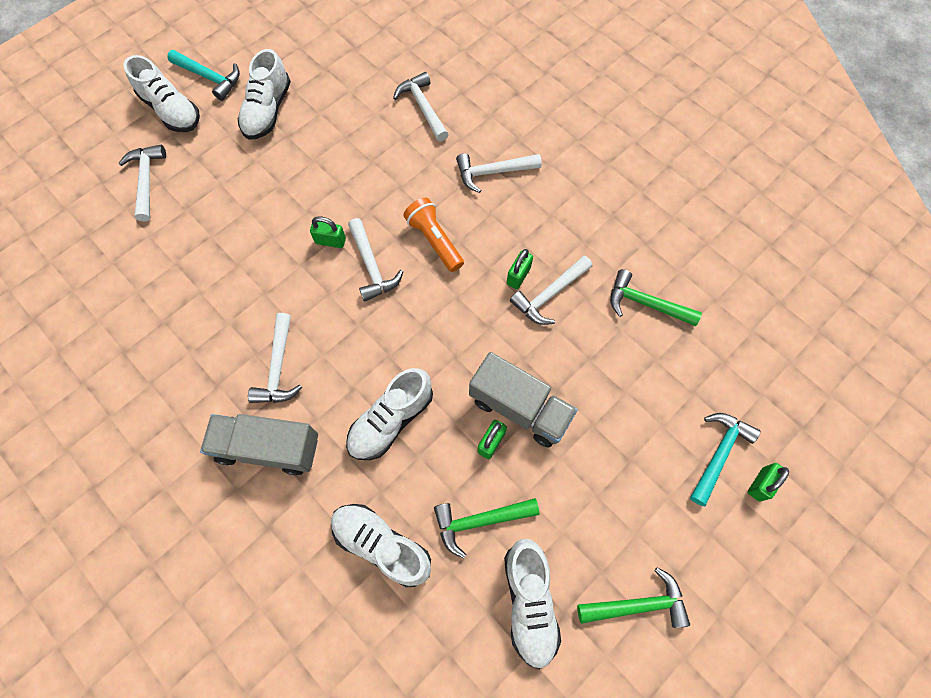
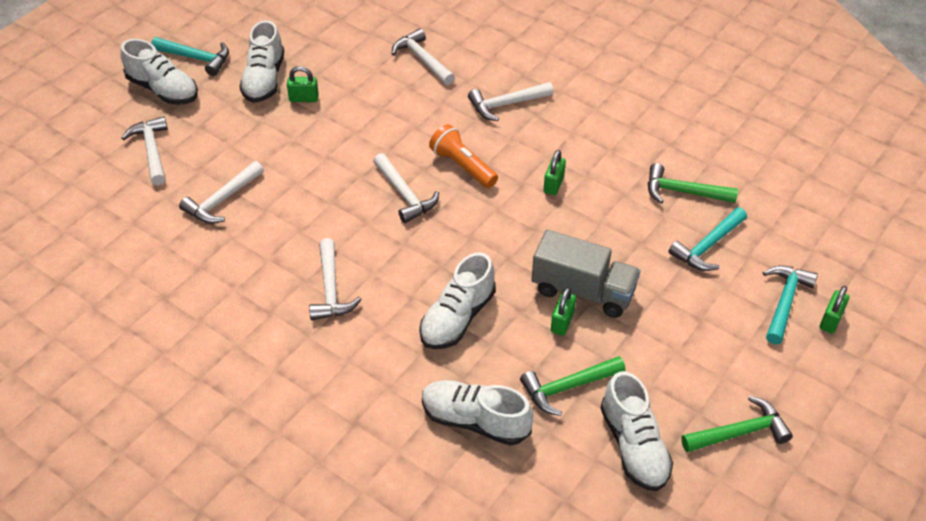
camera: 10 degrees left, 20 degrees down
grey truck [200,414,318,475] -> none
green padlock [310,216,346,248] -> green padlock moved to [287,66,319,102]
white hammer [510,256,592,325] -> white hammer moved to [179,161,264,224]
none -> turquoise hammer [668,207,747,271]

